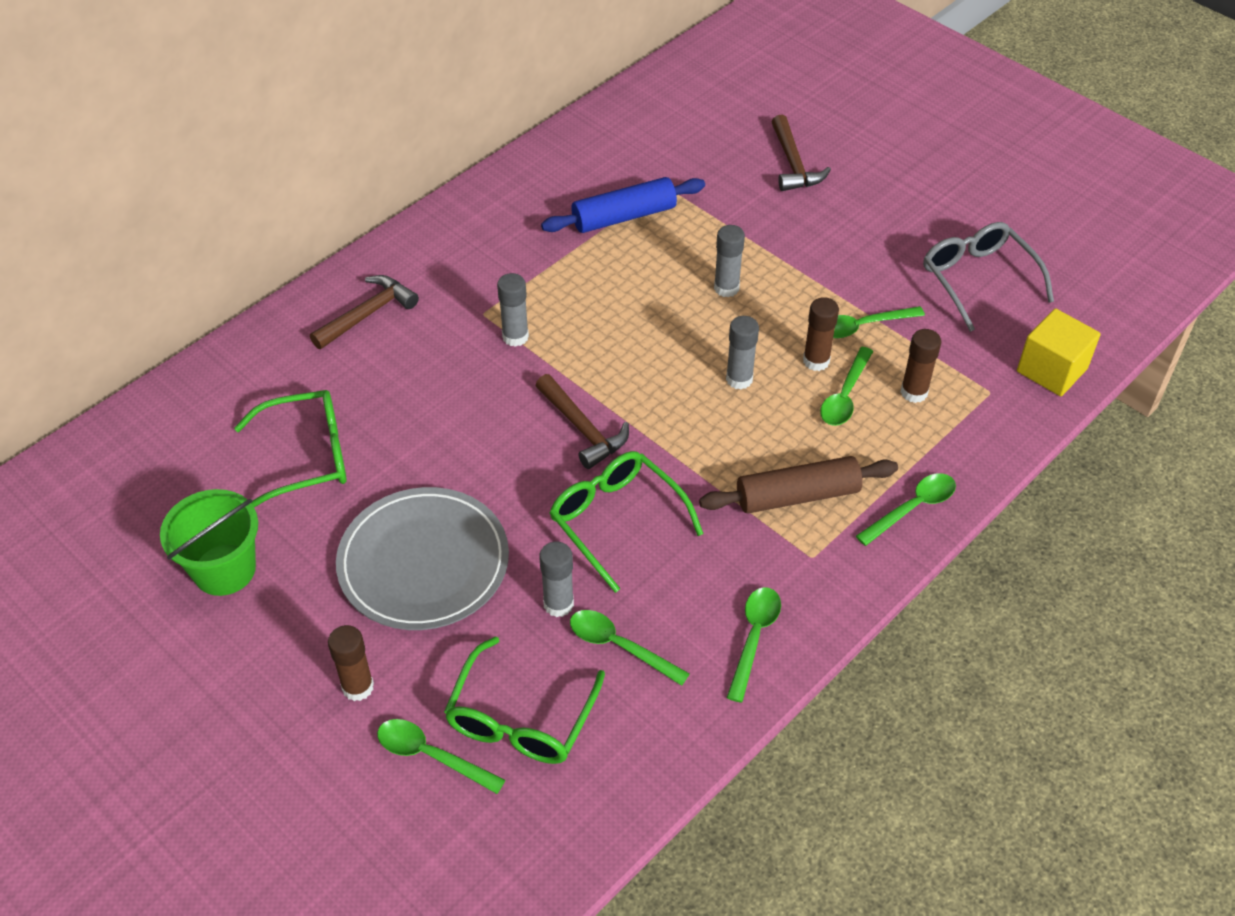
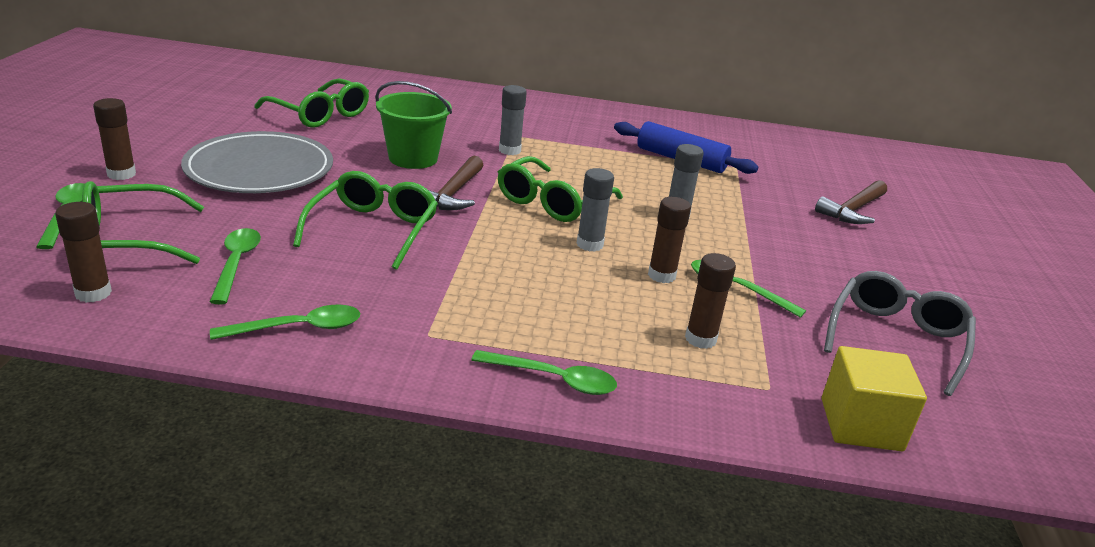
camera: 50 degrees right, 20 degrees down
green bucket [160,489,258,596] -> green bucket moved to [375,81,452,169]
brown hammer [310,275,419,349] -> none
grey glue stick [539,542,574,617] -> none
brown rolling pin [699,456,898,513] -> none
green spoon [820,347,873,426] -> none
none -> brown glue stick [55,202,112,303]
none -> green glasses [498,156,623,222]

